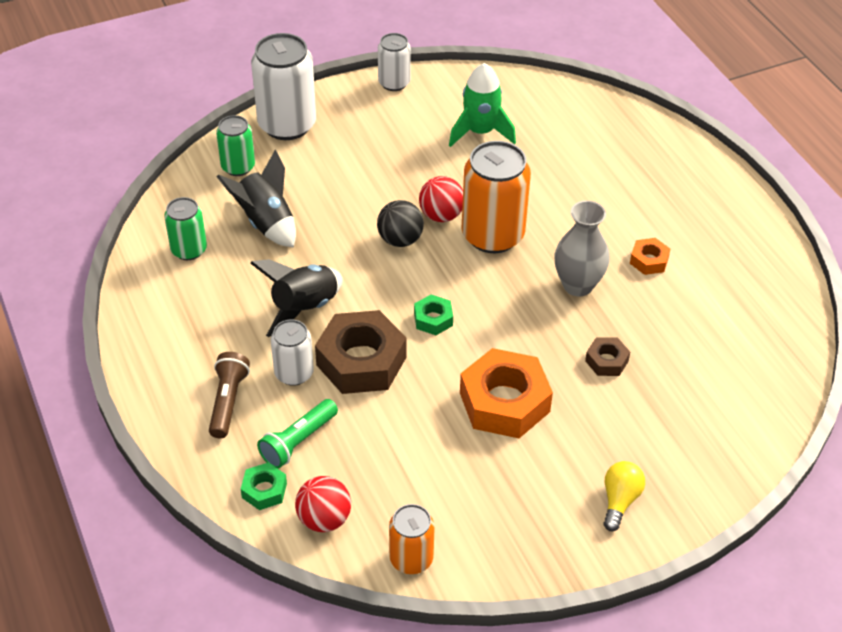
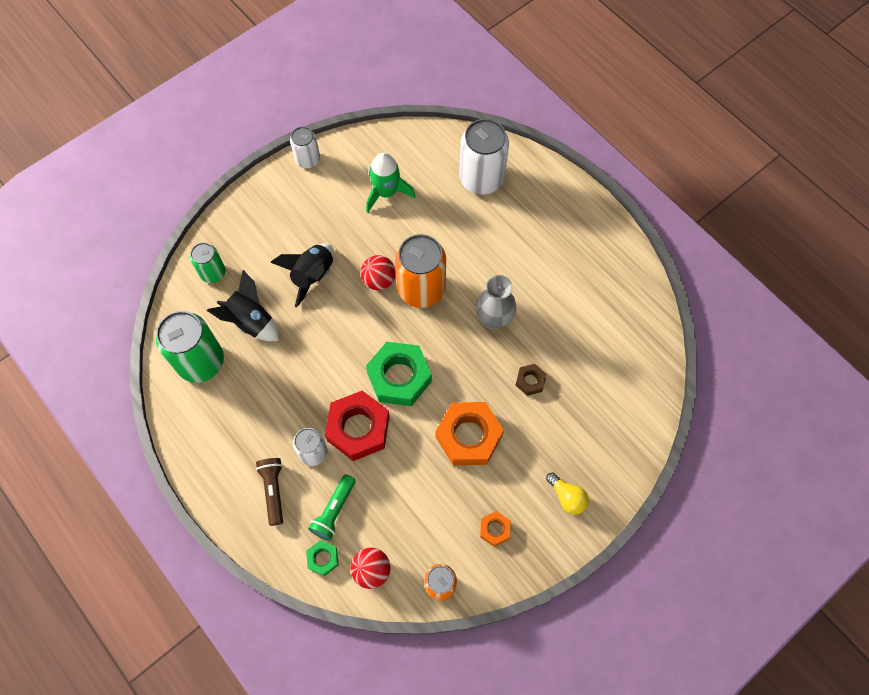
camera: 15 degrees left, 20 degrees up
green can [164,197,207,260] -> green can [156,311,224,383], size x1.77
black rocket [250,259,343,337] -> black rocket moved to [270,243,334,308]
white can [251,33,316,140] -> white can moved to [459,119,509,195]
brown nut [315,310,407,394] -> red nut [325,391,390,461]
black ball [377,200,424,247] -> none
green nut [414,295,453,335] -> green nut [366,342,432,406], size x2.08
yellow light bulb [603,461,645,531] -> yellow light bulb turned 135 degrees clockwise [546,472,589,515]
orange nut [630,238,670,275] -> orange nut moved to [480,511,511,547]

